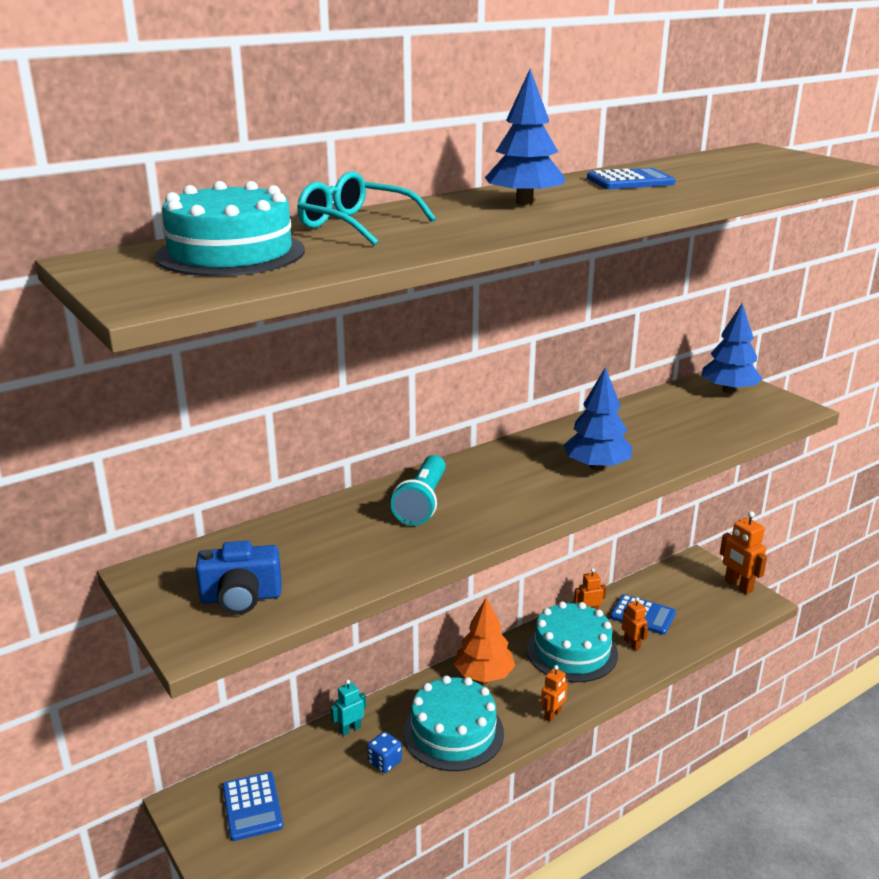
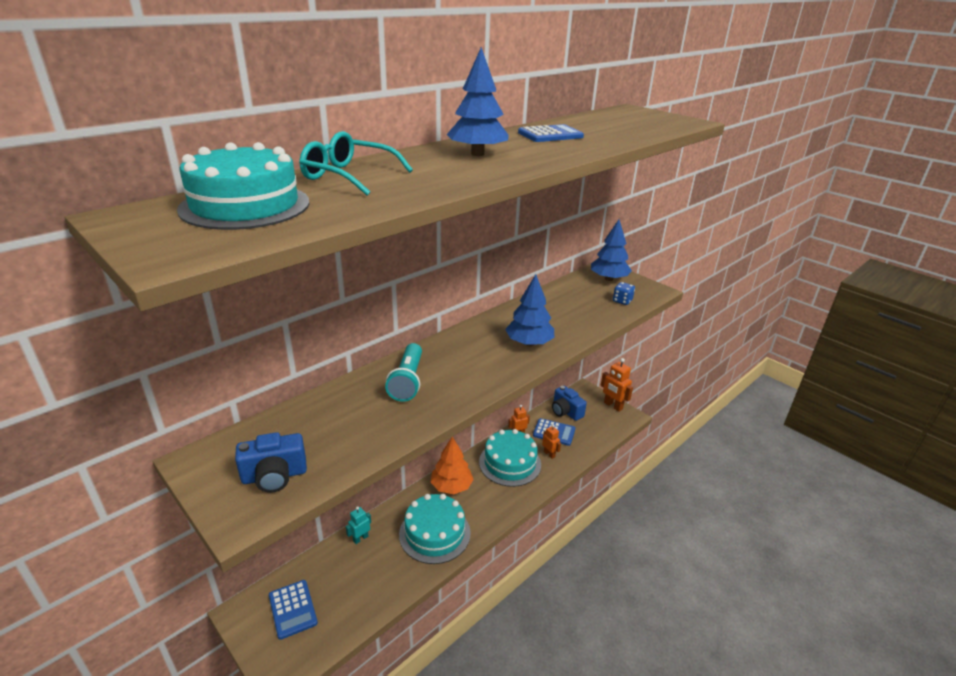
camera: 10 degrees left, 5 degrees up
blue dice [367,732,402,773] -> blue dice moved to [613,282,635,305]
orange robot [541,665,568,722] -> none
none -> blue camera [552,386,587,421]

